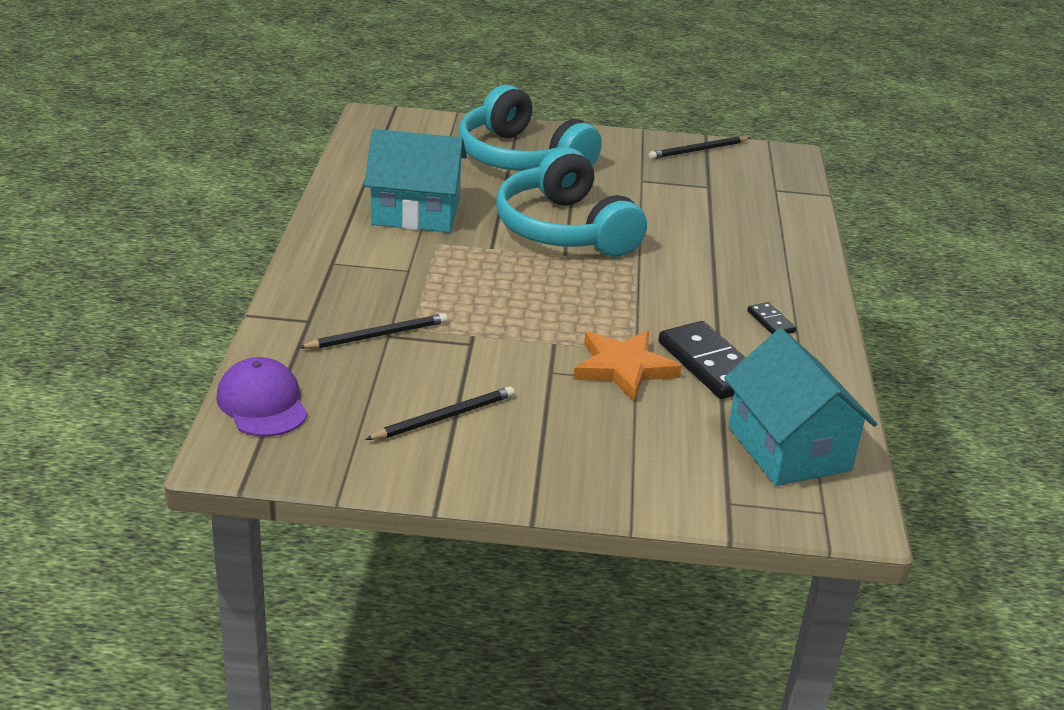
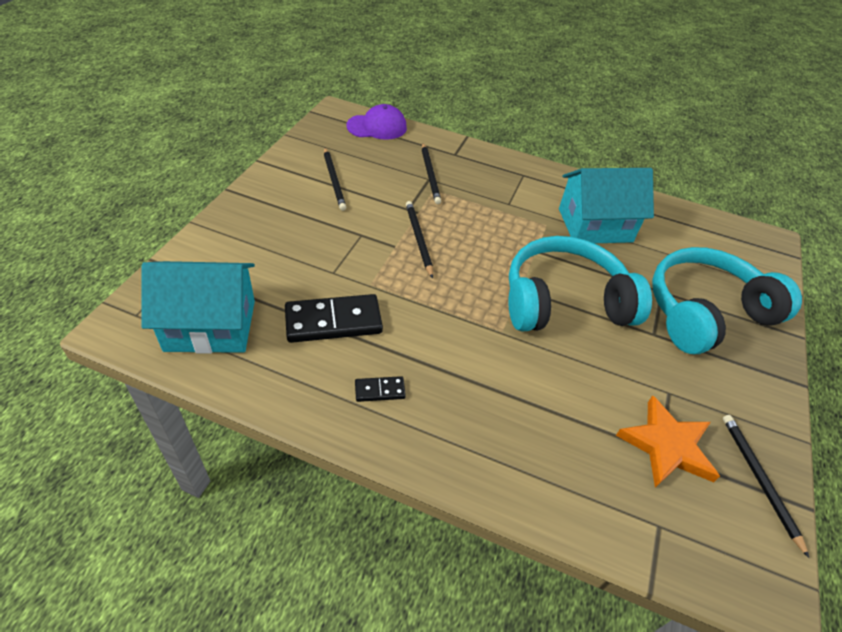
camera: 105 degrees right, 15 degrees up
turquoise house [364,129,467,232] -> turquoise house turned 60 degrees clockwise [559,168,654,243]
orange star [573,331,682,401] -> orange star moved to [616,395,720,488]
none -> black pencil [406,201,433,279]

